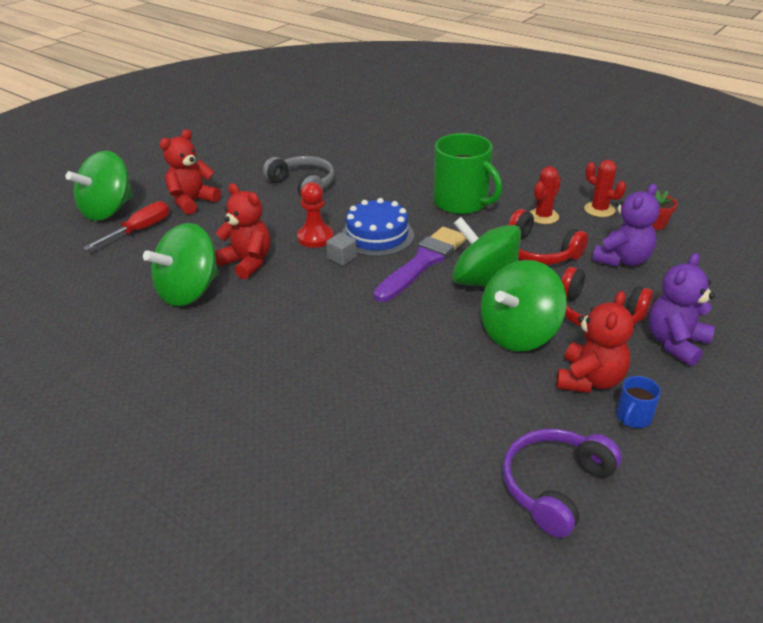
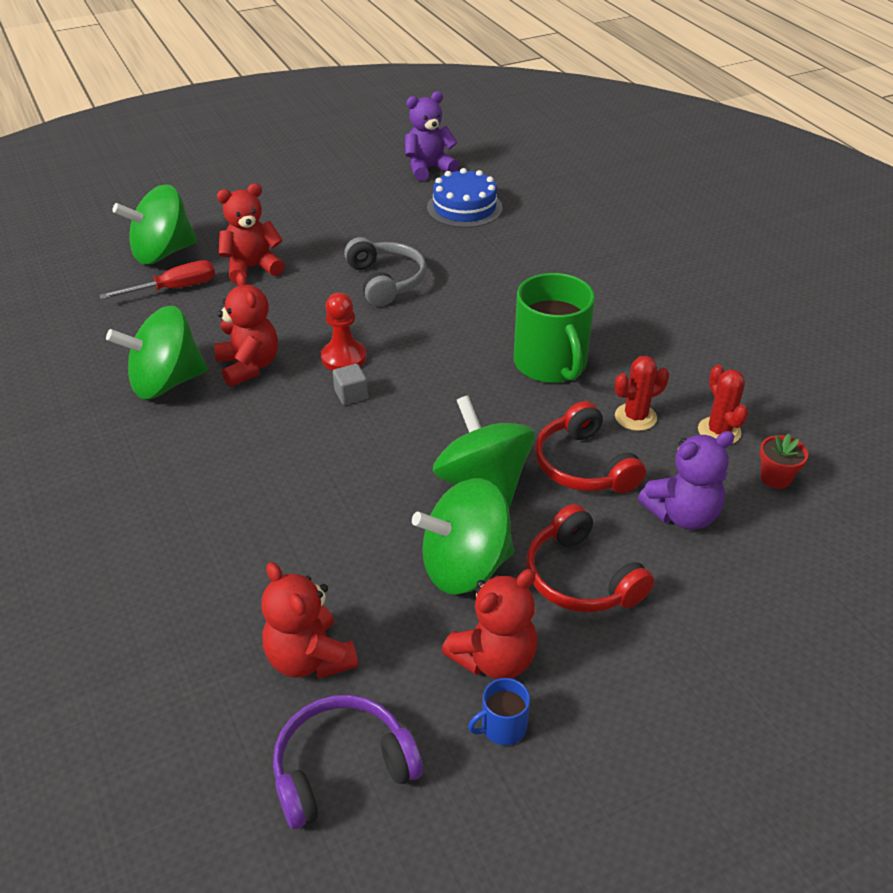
camera: 25 degrees right, 5 degrees up
blue cake [341,198,414,256] -> blue cake moved to [427,168,503,228]
purple brush [374,227,467,302] -> none
purple teddy bear [649,253,715,366] -> purple teddy bear moved to [405,91,459,181]
none -> red teddy bear [262,562,358,679]

